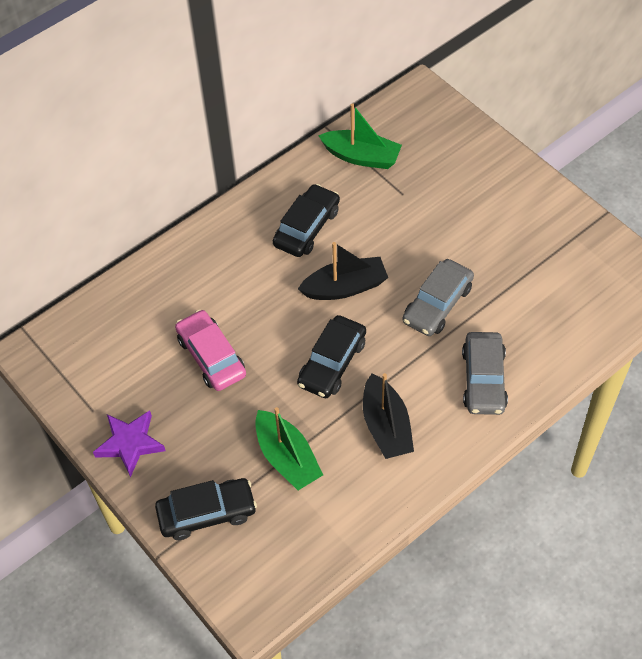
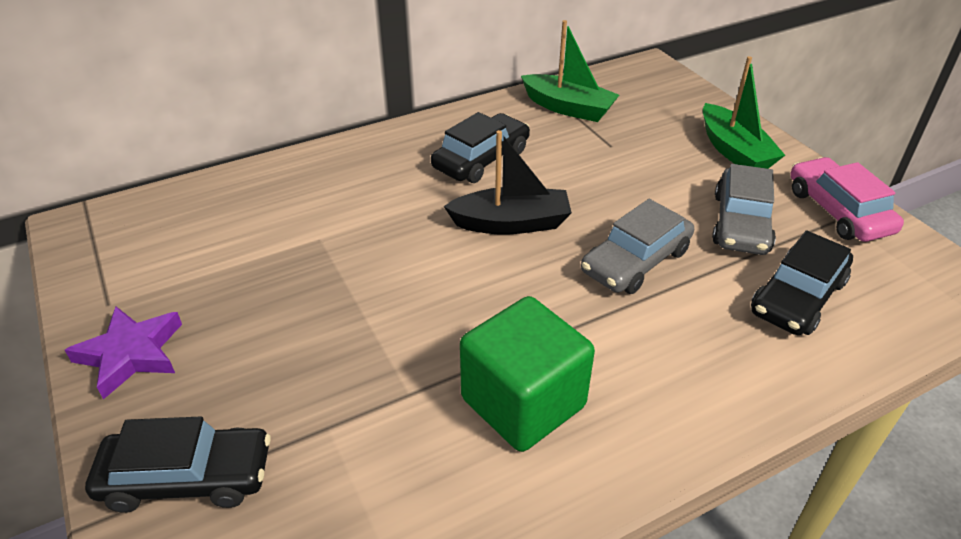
camera: 10 degrees right, 15 degrees down
pink car [175,310,246,391] -> pink car moved to [790,157,904,242]
green boat [255,407,323,490] -> green boat moved to [703,56,785,169]
black car [297,315,366,398] -> black car moved to [751,231,853,335]
black boat [363,373,414,459] -> green cube [460,296,595,452]
grey car [462,332,508,415] -> grey car moved to [712,164,776,255]

